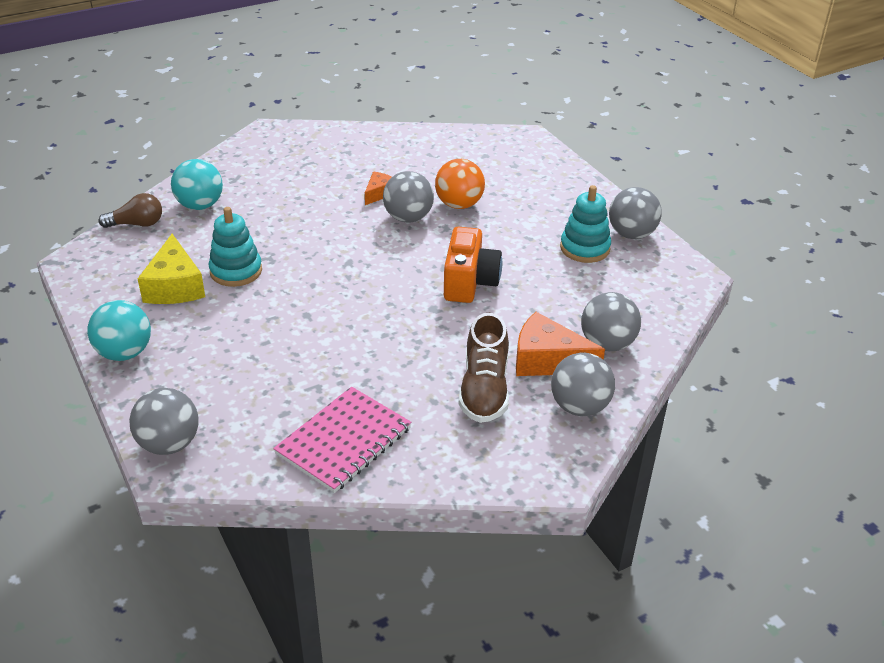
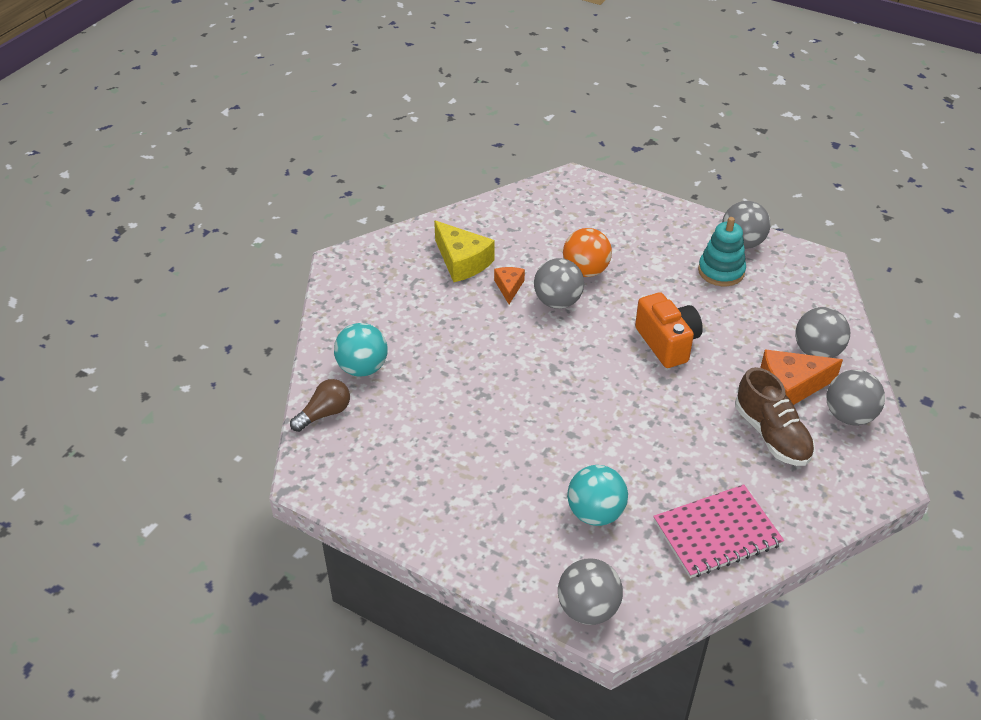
camera: 30 degrees left, 5 degrees up
turquoise ball [87,300,151,361] -> turquoise ball moved to [567,465,628,526]
yellow cheese [137,234,205,304] -> yellow cheese moved to [434,220,495,282]
turquoise stacking toy [208,207,262,287] -> none
pink notebook [273,387,411,493] -> pink notebook turned 60 degrees clockwise [653,484,784,578]

